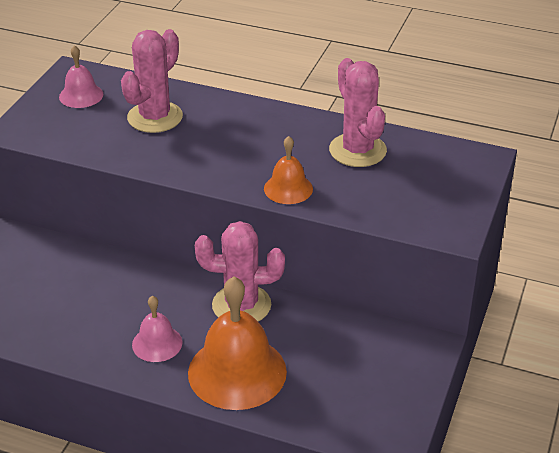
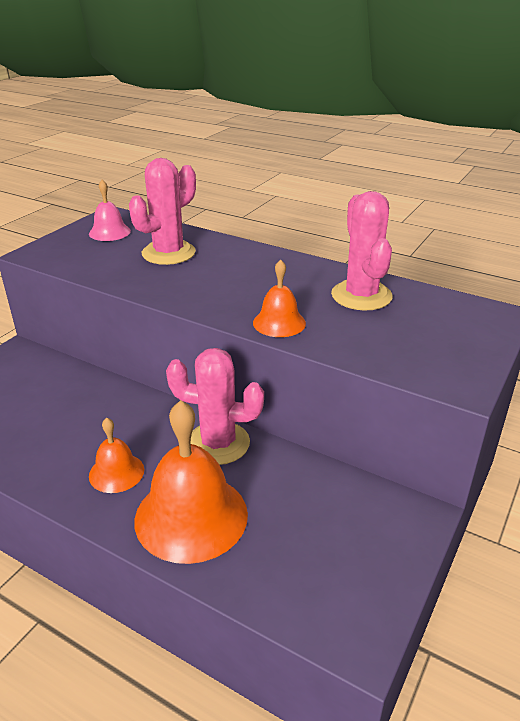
camera: 10 degrees right, 5 degrees down
pink bell [132,296,182,362] -> orange bell [89,418,144,493]

